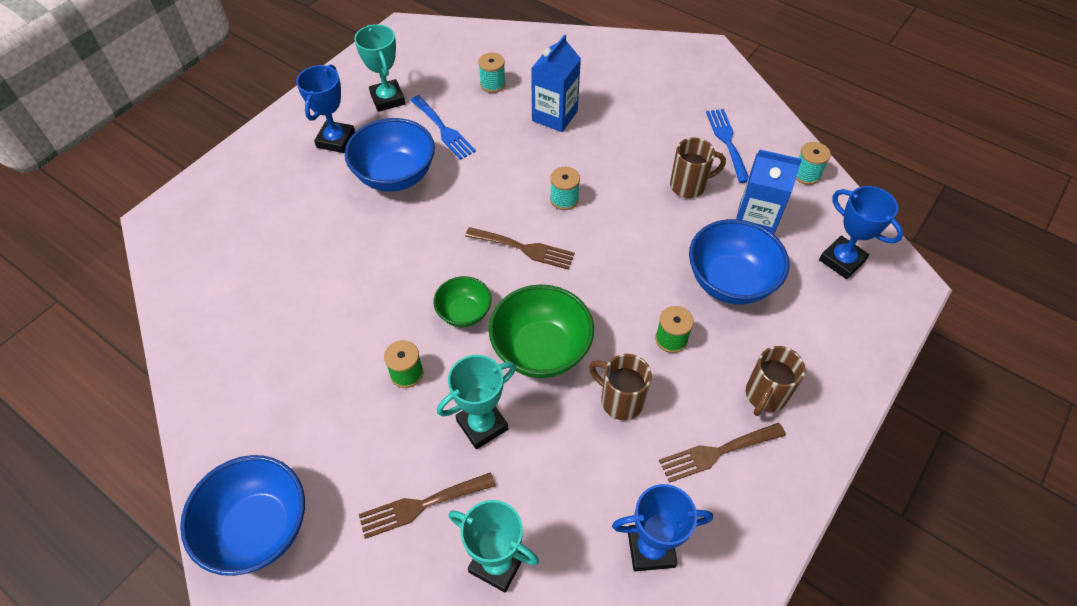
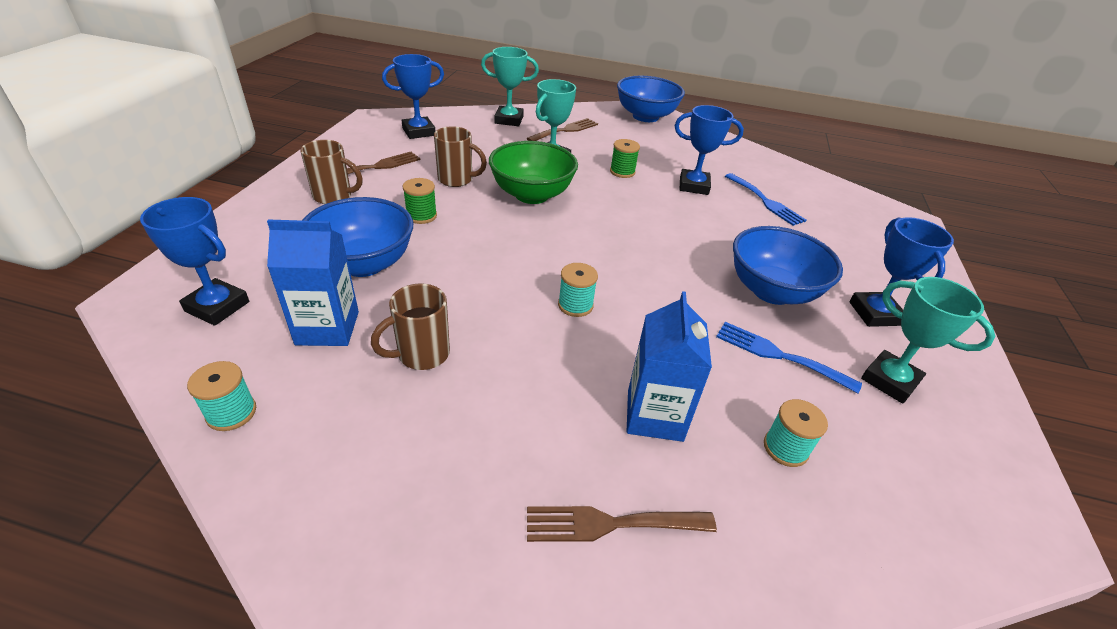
camera: 155 degrees right, 15 degrees down
green bowl [433,276,492,327] -> none
brown fork [465,227,575,270] -> brown fork moved to [527,506,717,542]
blue fork [706,109,749,183] -> blue fork moved to [725,173,807,226]
brown mug [746,346,805,416] -> brown mug turned 90 degrees clockwise [300,140,363,204]
none -> blue trophy [675,105,744,195]

